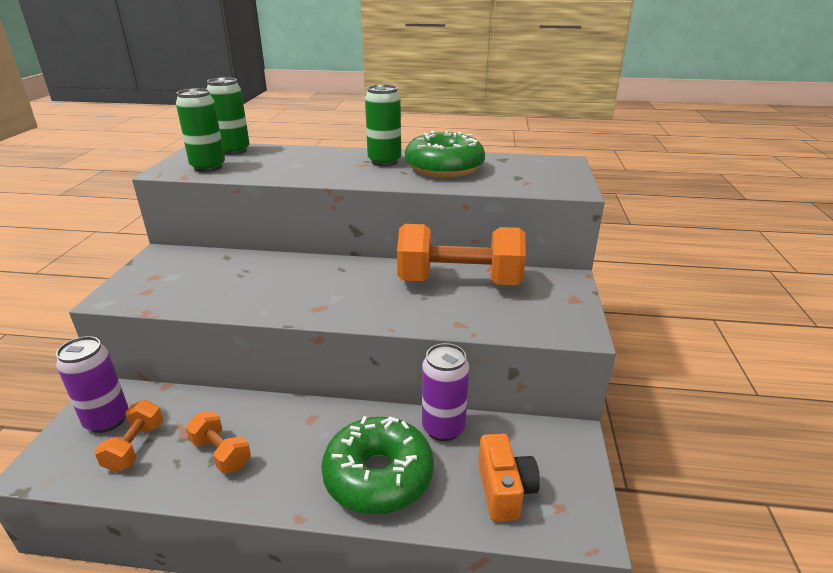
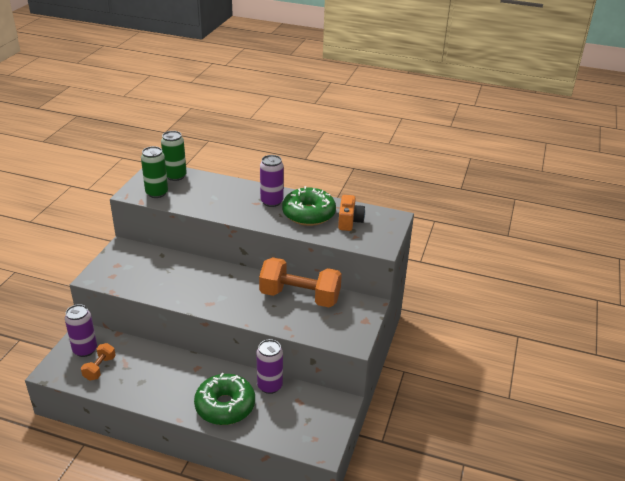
camera: 10 degrees right, 5 degrees up
orange dumbbell [186,411,251,474] -> none
green can [365,85,401,166] -> purple can [260,155,284,207]
orange camera [478,434,540,522] -> orange camera moved to [338,195,365,231]

